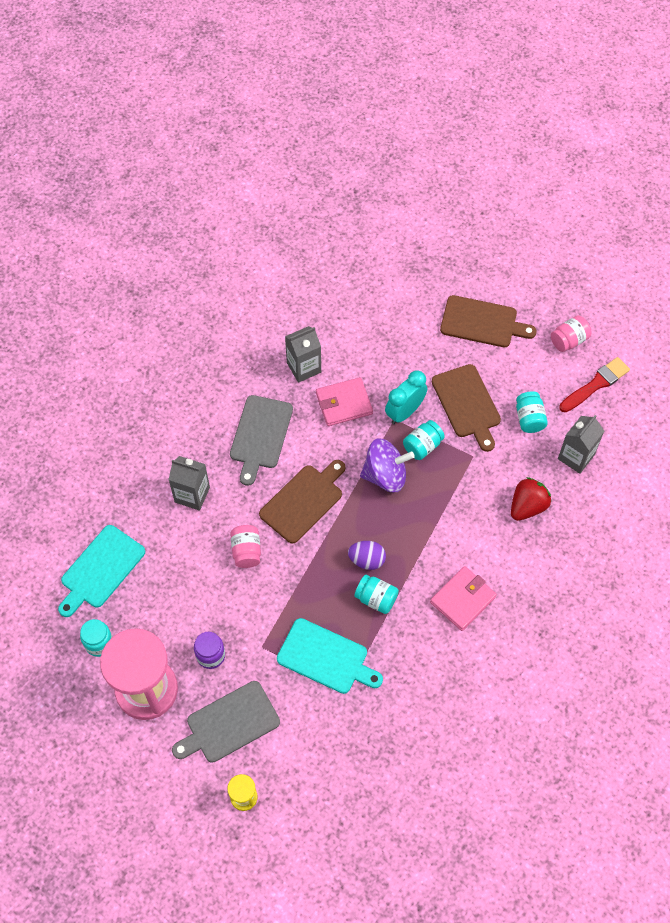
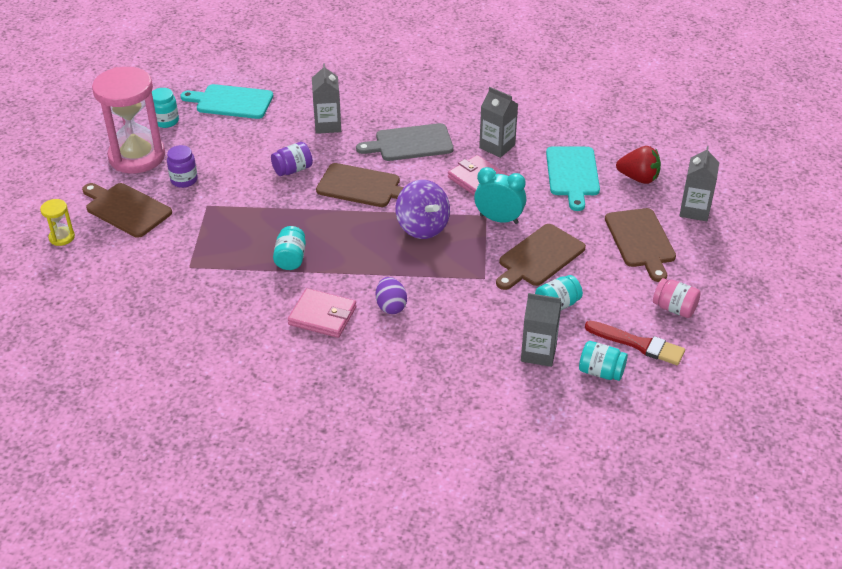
camera: 65 degrees right, 20 degrees down
grey cutting board [172,681,280,763] -> brown cutting board [82,183,172,238]
pink jar [230,525,261,568] -> purple jar [271,142,313,176]
turquoise cutting board [277,618,383,694] -> turquoise cutting board moved to [546,146,600,211]
purple egg [348,541,386,570] -> purple egg moved to [376,277,407,314]
turquoise jar [403,420,445,460] -> turquoise jar moved to [579,341,628,381]
red strawberry [511,477,551,521] -> red strawberry moved to [616,146,661,184]
none -> grey carton [679,146,719,221]

